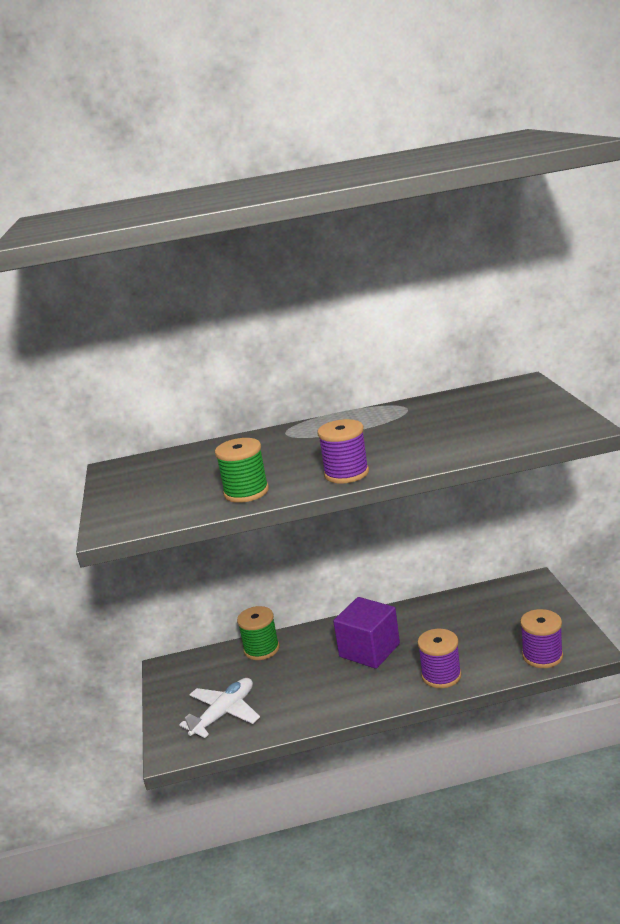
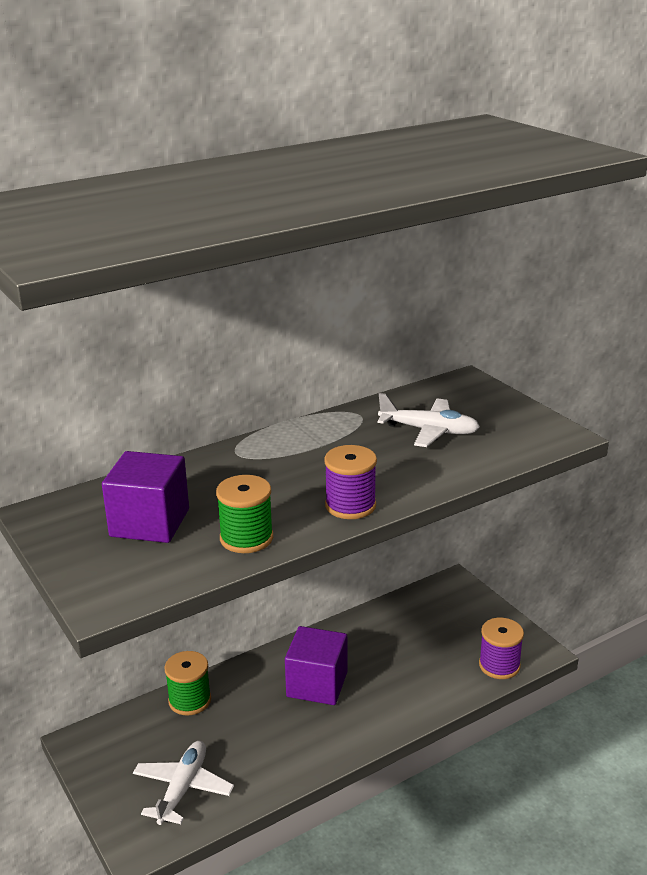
camera: 25 degrees left, 5 degrees up
purple spool [417,629,461,688] -> none
none -> purple cube [102,451,189,543]
none -> white plane [377,393,480,447]

